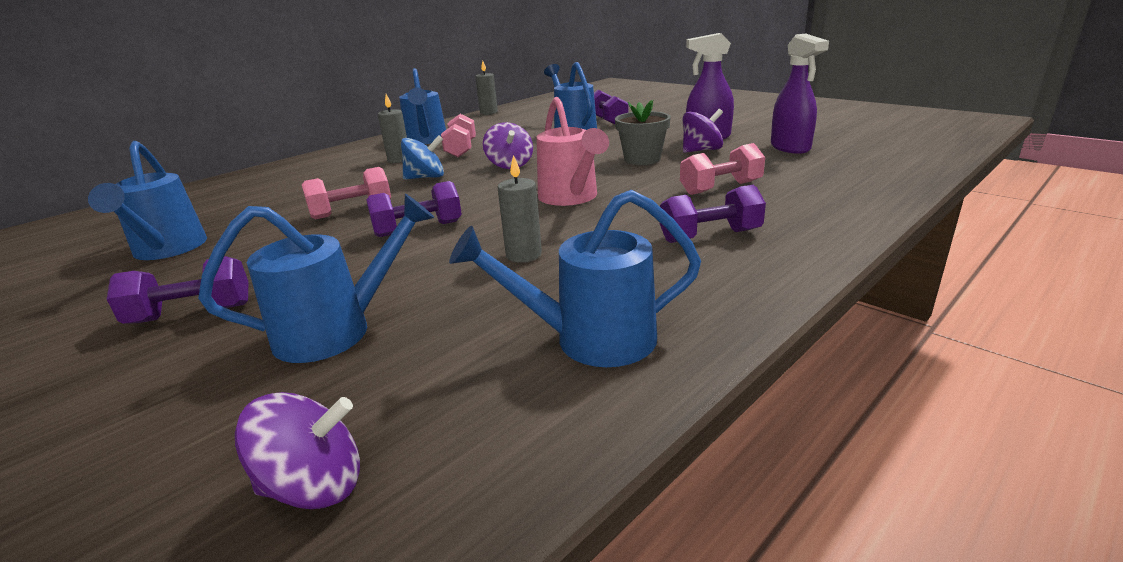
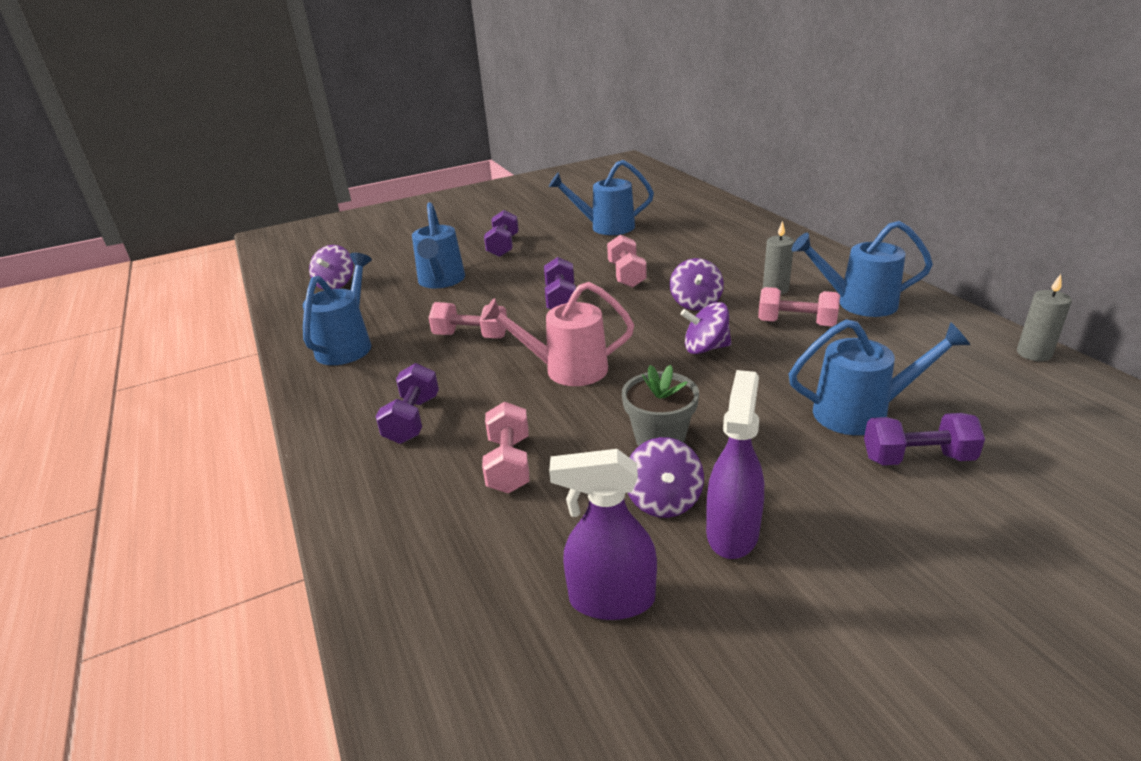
camera: 110 degrees right, 5 degrees up
blue spinning top [401,135,444,180] -> purple spinning top [670,258,724,311]
grey candle [498,155,542,262] -> pink dumbbell [429,302,507,338]

